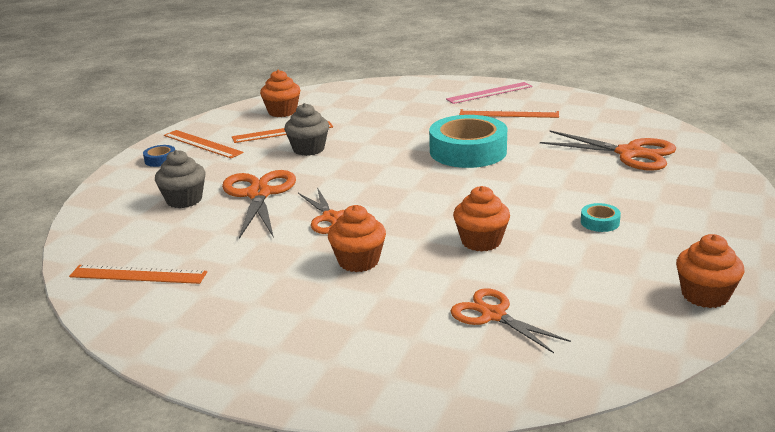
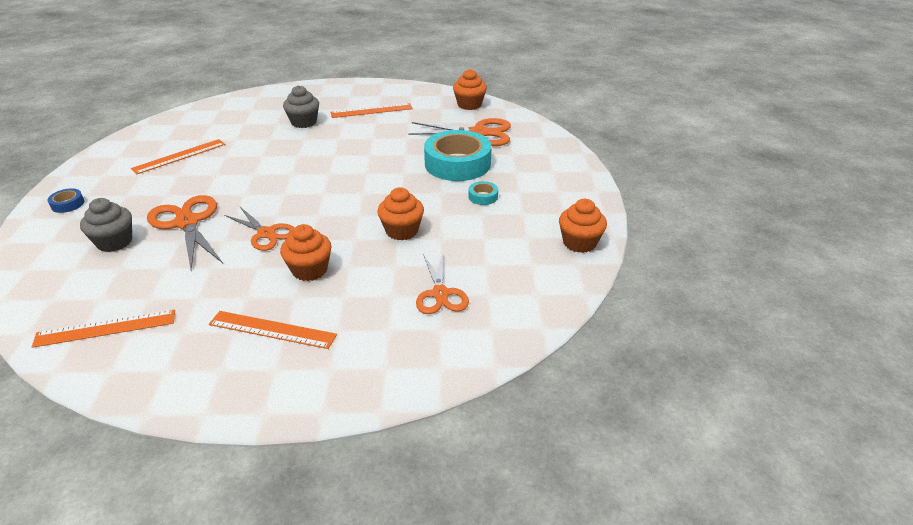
camera: 25 degrees left, 10 degrees up
orange ruler [164,130,243,158] -> orange ruler moved to [209,311,337,349]
orange cupcake [260,70,300,117] -> orange cupcake moved to [453,69,487,110]
grey cupcake [284,103,329,156] -> grey cupcake moved to [283,85,319,128]
turquoise tape [429,115,507,168] -> turquoise tape moved to [424,130,492,181]
pink ruler [446,82,533,104] -> none
orange scissors [451,288,571,353] -> orange scissors turned 120 degrees counterclockwise [416,253,469,314]

